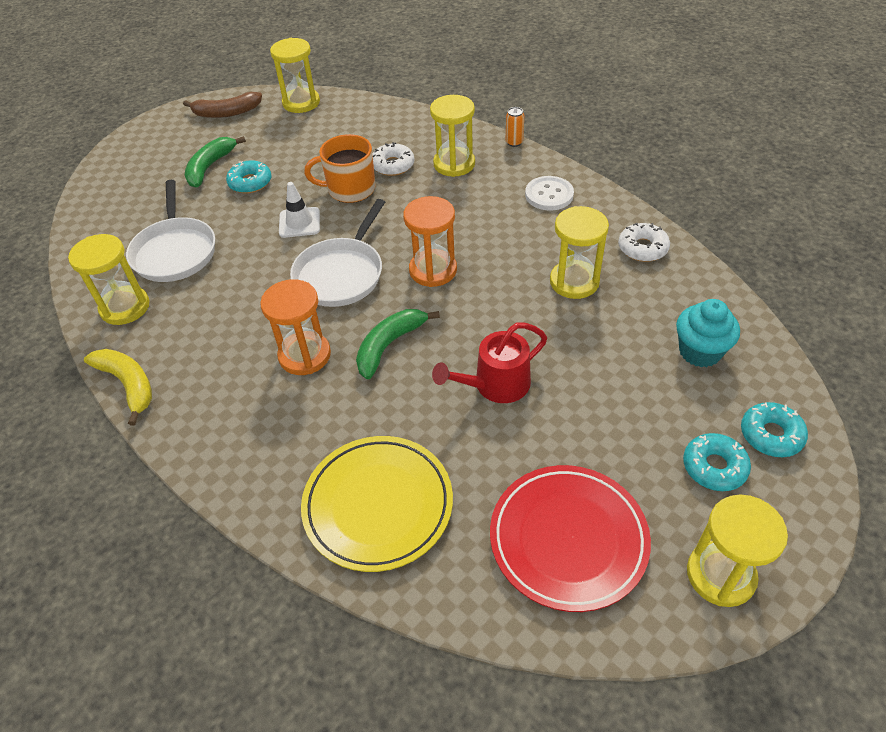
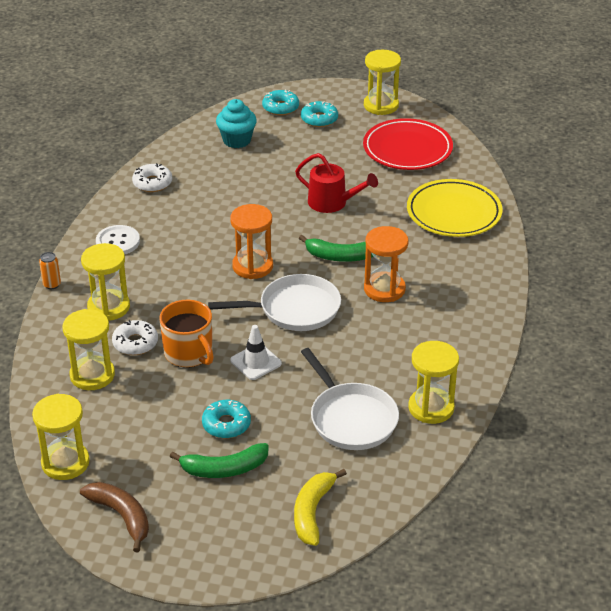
camera: 125 degrees left, 10 degrees down
yellow banana [84,349,152,426] -> yellow banana moved to [294,469,347,546]
white pan [126,180,215,282] -> white pan turned 105 degrees clockwise [301,348,399,450]
yellow hourglass [550,206,609,299] -> yellow hourglass moved to [62,309,115,390]

